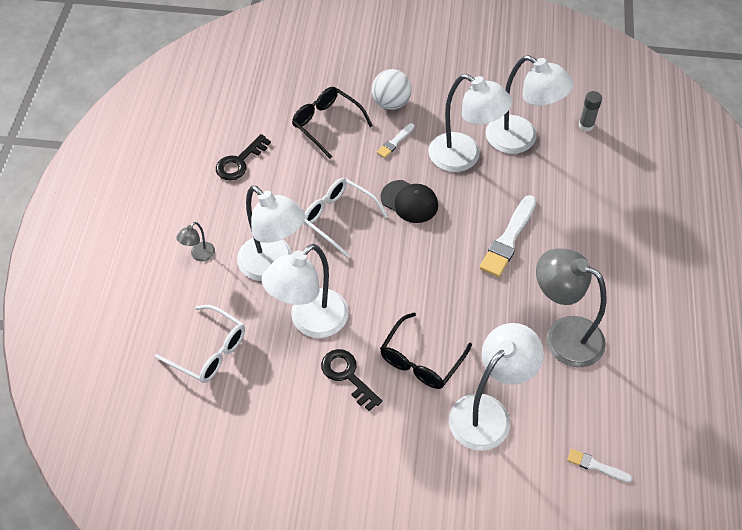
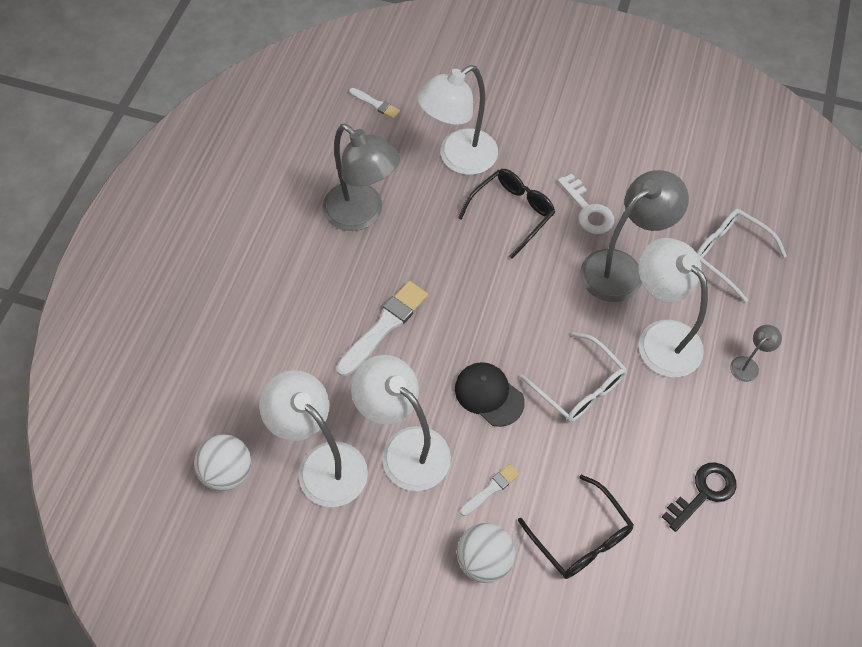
camera: 170 degrees left, 5 degrees up
white lamp [262,244,349,338] -> grey lamp [580,170,689,302]
black key [321,349,382,411] -> white key [558,173,614,234]
grey glue stick [579,91,602,131] -> white ball [194,434,251,491]

